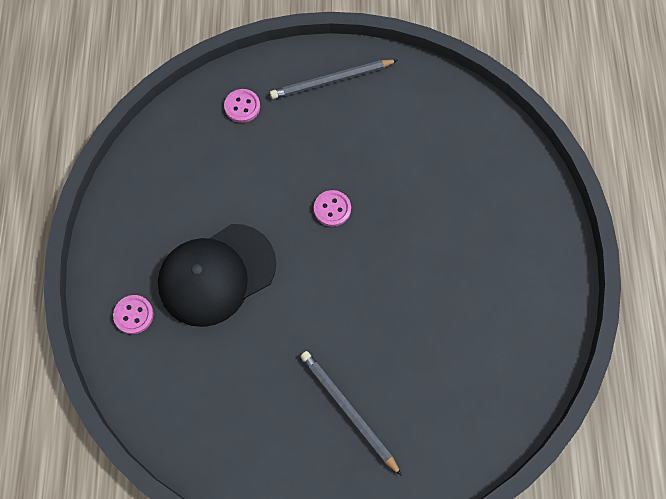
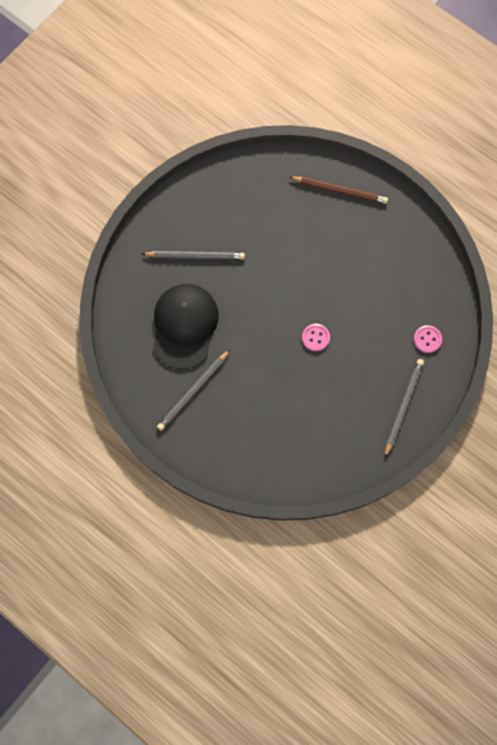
camera: 130 degrees right, 5 degrees up
pink button [113,295,154,334] -> brown pencil [290,177,388,204]
black cap [158,224,276,327] -> black cap moved to [153,284,219,369]
none -> grey pencil [157,350,230,431]

